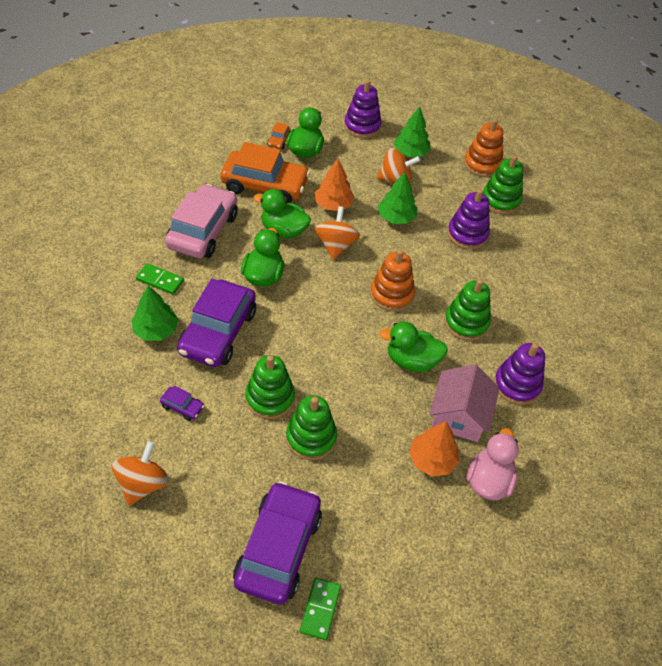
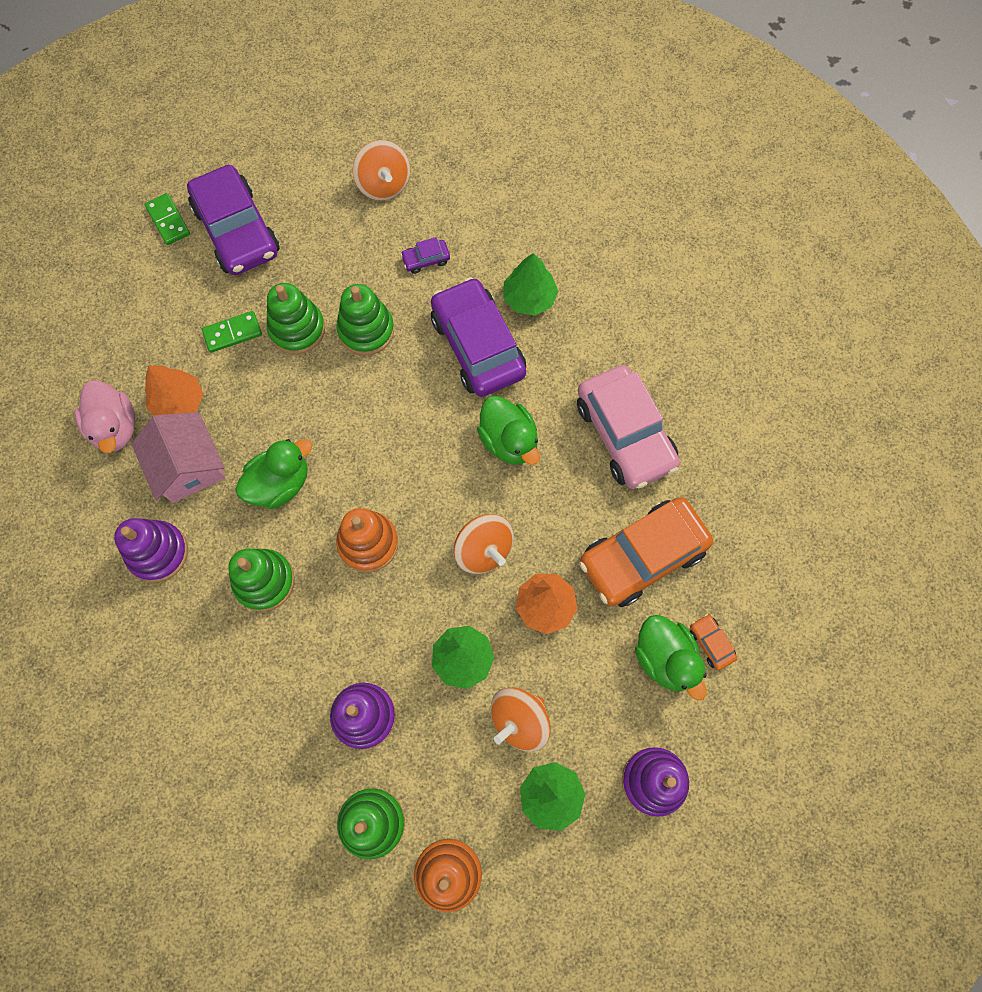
camera: 140 degrees right, 20 degrees up
green domino [136,263,184,295] -> green domino moved to [202,311,262,353]
green duck [253,189,311,238] -> none

